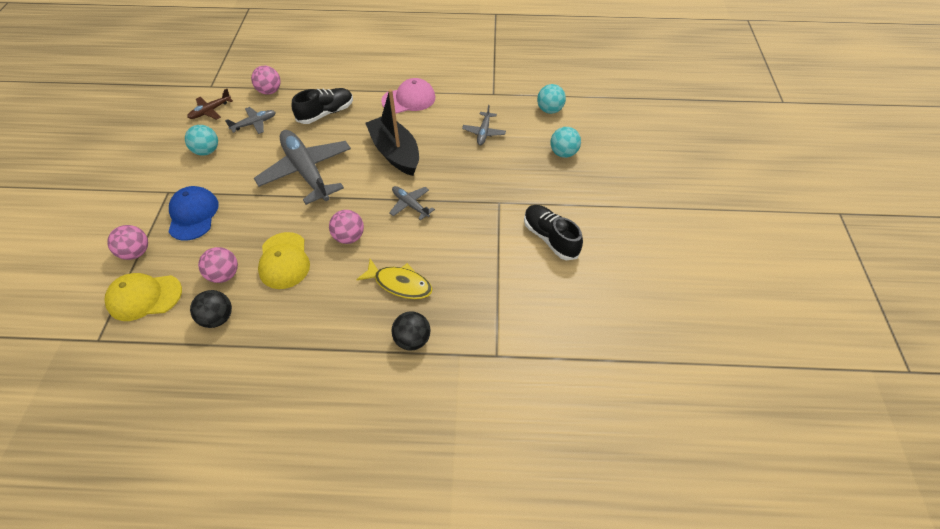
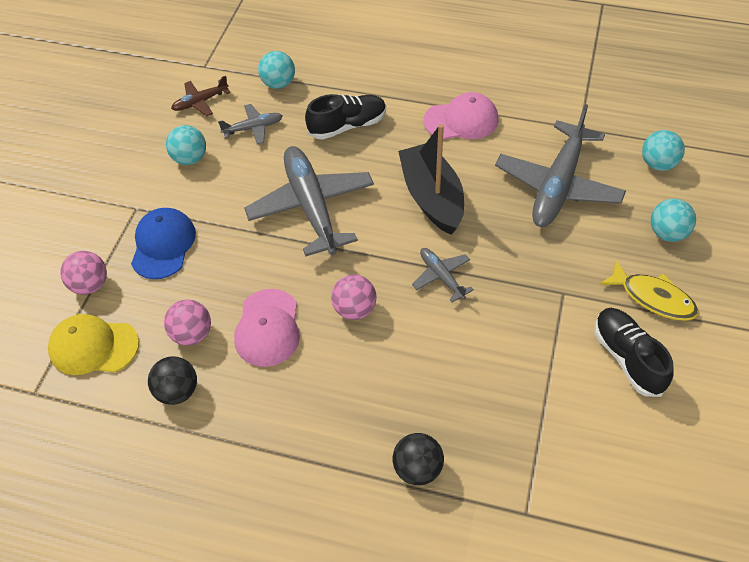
camera: 15 degrees right, 0 degrees up
pink ball [251,66,281,95] -> turquoise ball [258,51,295,89]
yellow cap [258,232,310,289] -> pink cap [234,289,300,367]
yellow fish [356,259,432,299] -> yellow fish moved to [599,260,699,321]
grey plane [462,105,506,145] -> grey plane [495,104,626,227], size x2.12

